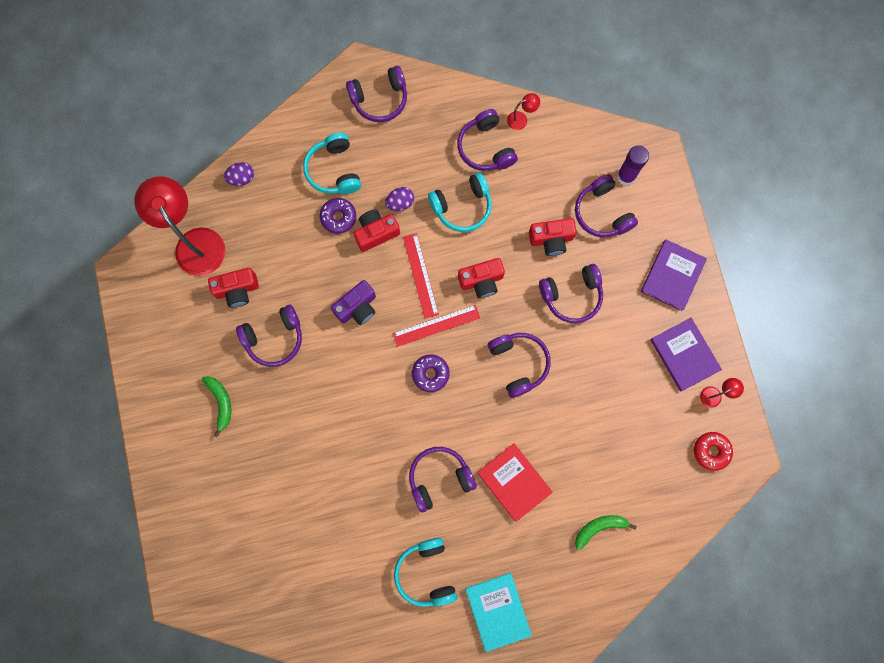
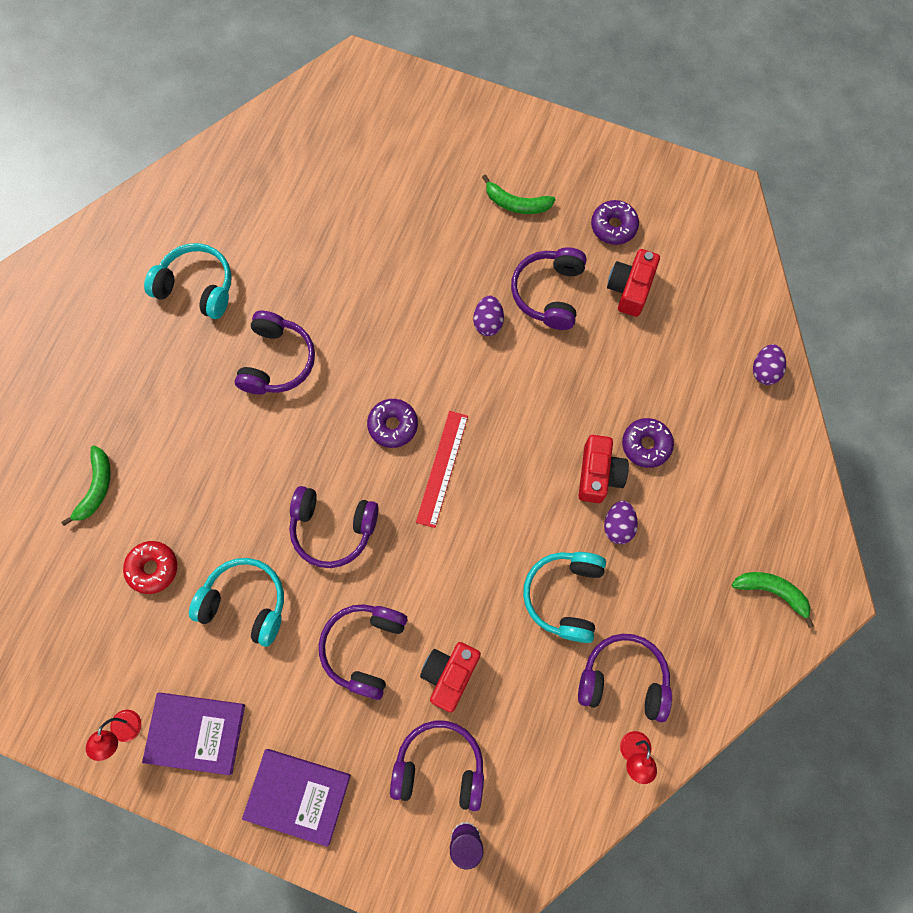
camera: 125 degrees right, 5 degrees down
red lamp [134,176,225,276] -> none
turquoise headphones [303,132,361,194] -> turquoise headphones moved to [189,558,284,647]
purple camera [331,280,376,325] -> none
purple headphones [346,66,407,122] -> green banana [732,572,814,628]
red ruler [403,233,439,318] -> none
red camera [458,258,505,298] -> none
turquoise book [465,573,532,652] -> none
red book [477,443,553,522] -> none
purple book [641,240,707,311] -> purple book turned 45 degrees counterclockwise [242,749,351,847]
red donut [694,432,733,471] -> red donut moved to [123,541,177,594]
none -> purple egg [473,296,504,336]
none -> purple donut [591,200,639,245]

